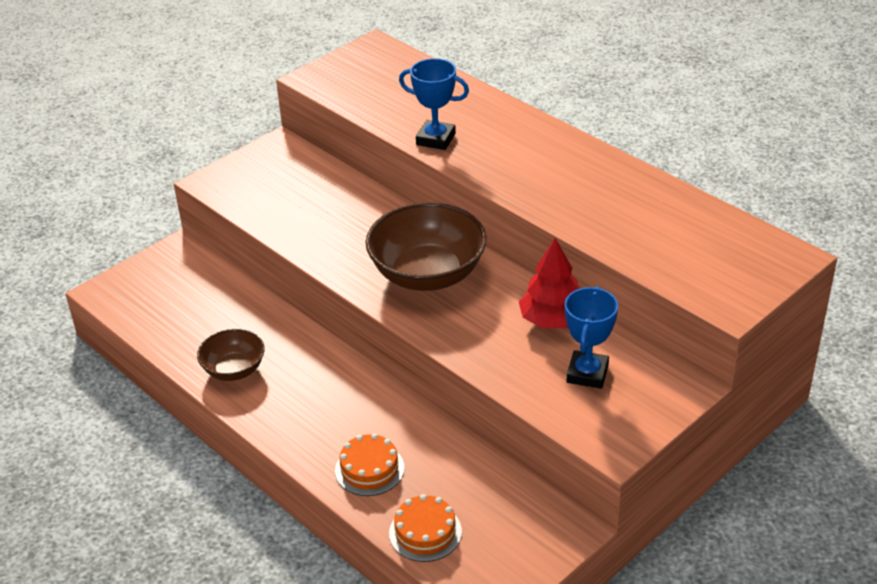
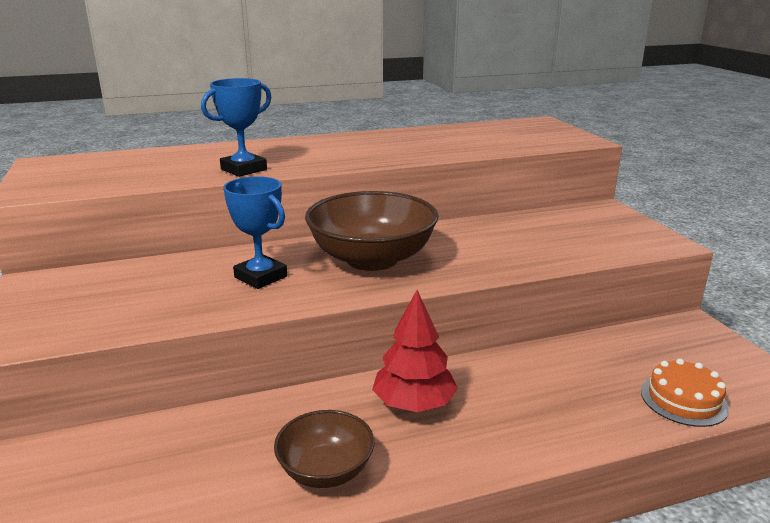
camera: 65 degrees left, 15 degrees down
orange cake [335,433,404,496] -> none
red tree [519,238,579,328] -> red tree moved to [372,290,458,412]
blue trophy [565,286,618,389] -> blue trophy moved to [223,176,287,289]

